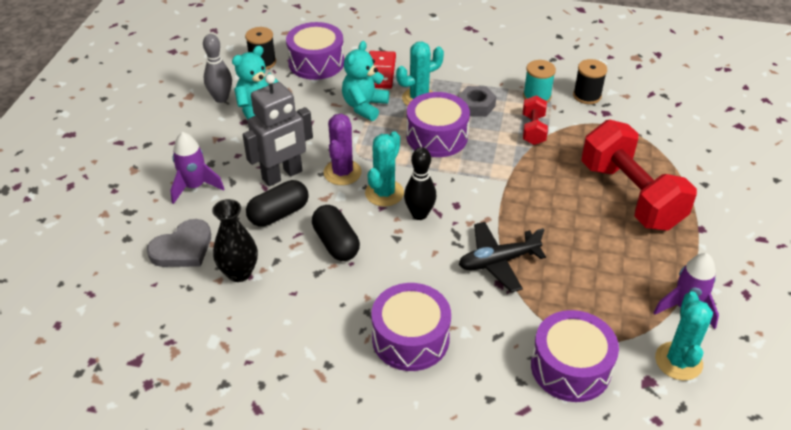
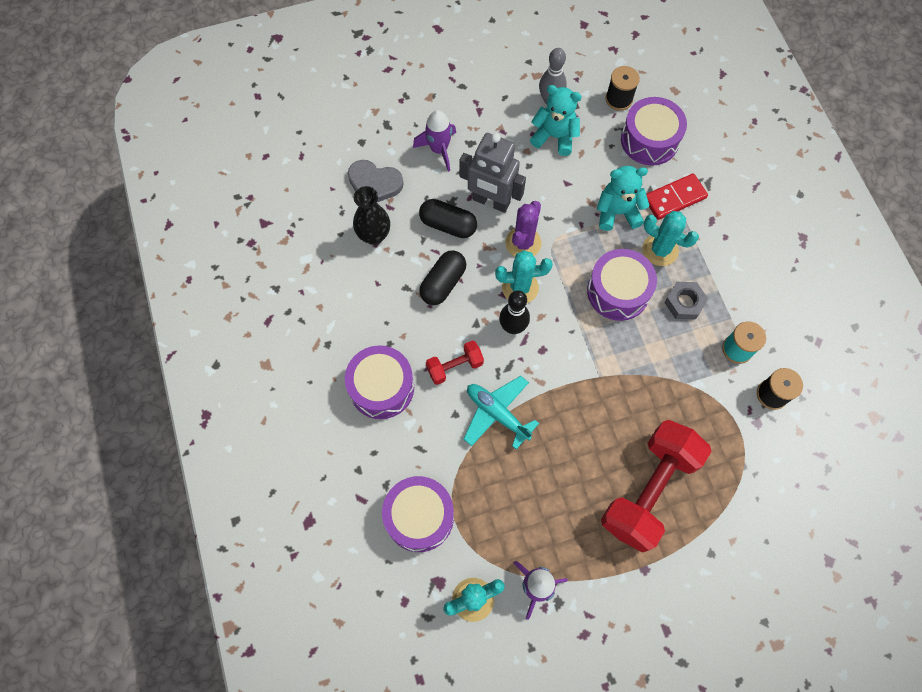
camera: 60 degrees right, 25 degrees up
purple cactus [324,114,362,185] -> purple cactus turned 45 degrees counterclockwise [505,201,541,257]
black plane [459,222,546,293] -> turquoise plane [464,376,539,449]
red dumbbell [523,96,548,145] -> red dumbbell moved to [426,340,484,385]

